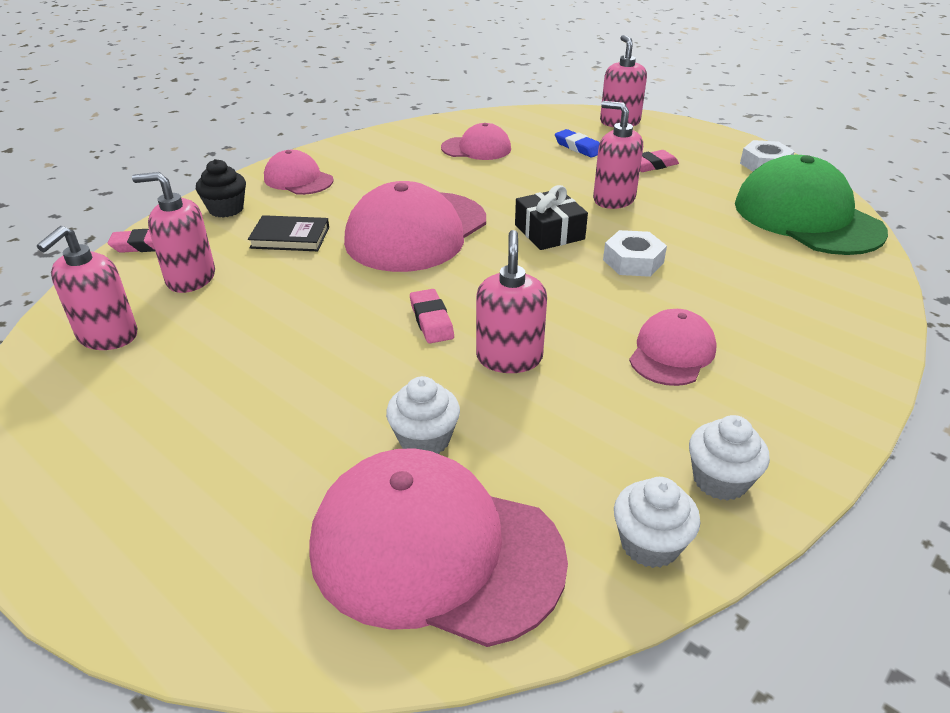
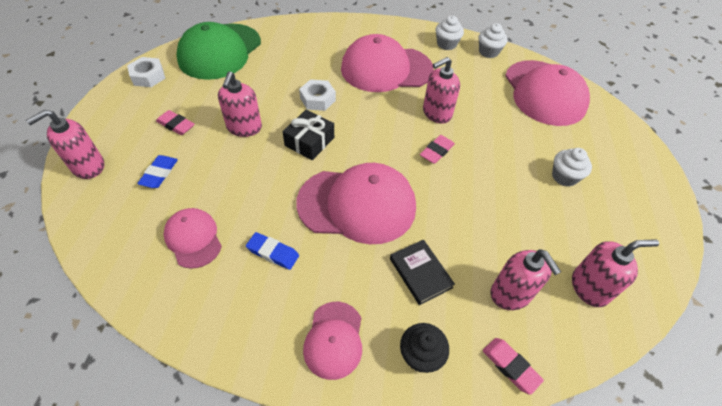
camera: 125 degrees left, 15 degrees up
white cupcake [386,376,460,454] -> white cupcake moved to [552,148,592,187]
pink cap [629,309,717,386] -> pink cap [341,34,434,92], size x1.86
none -> blue eraser [246,232,299,270]

